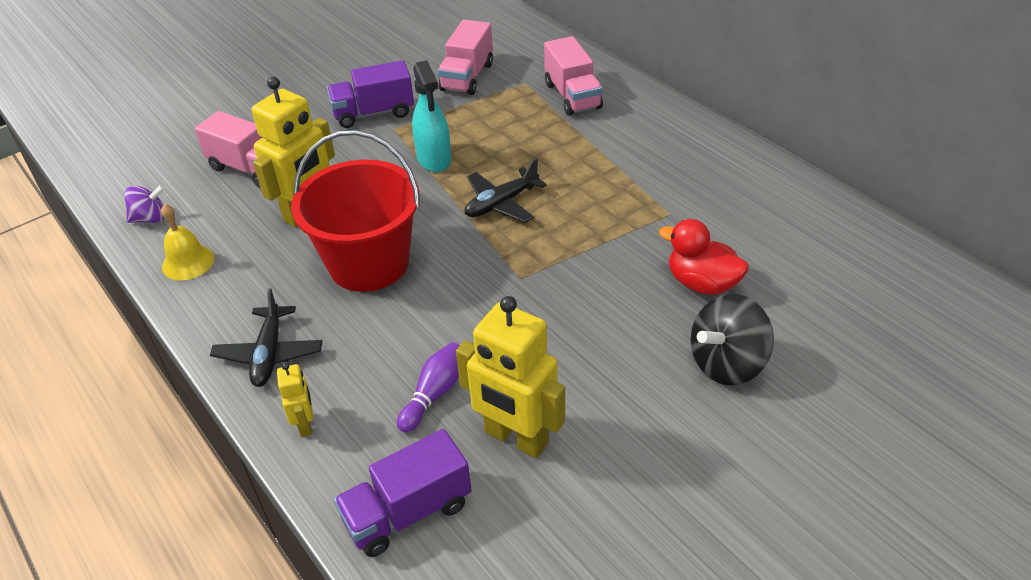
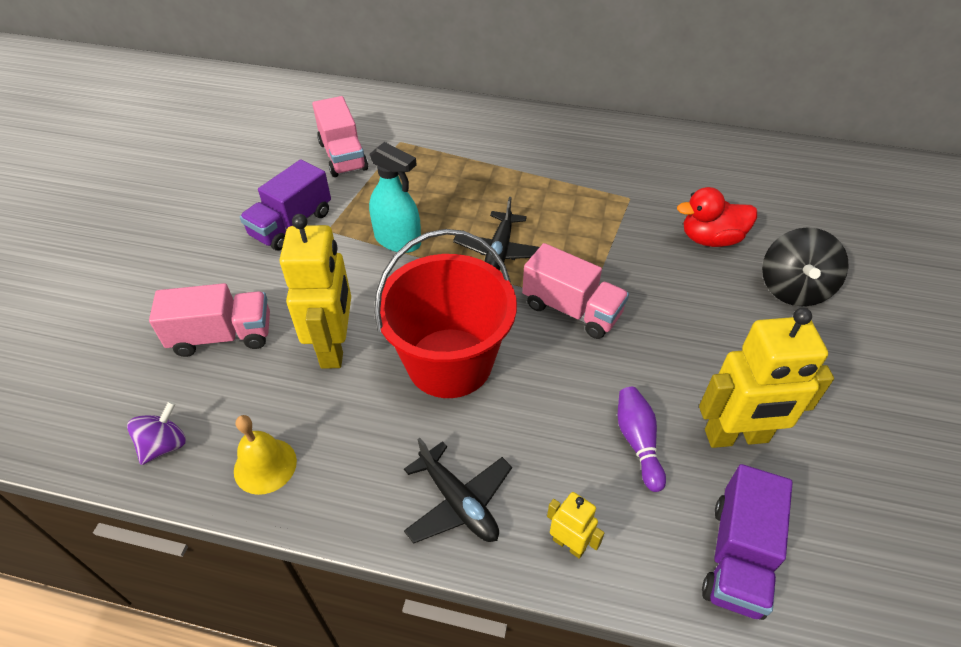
camera: 40 degrees left, 5 degrees up
pink truck [544,36,603,116] -> pink truck moved to [522,243,629,339]

